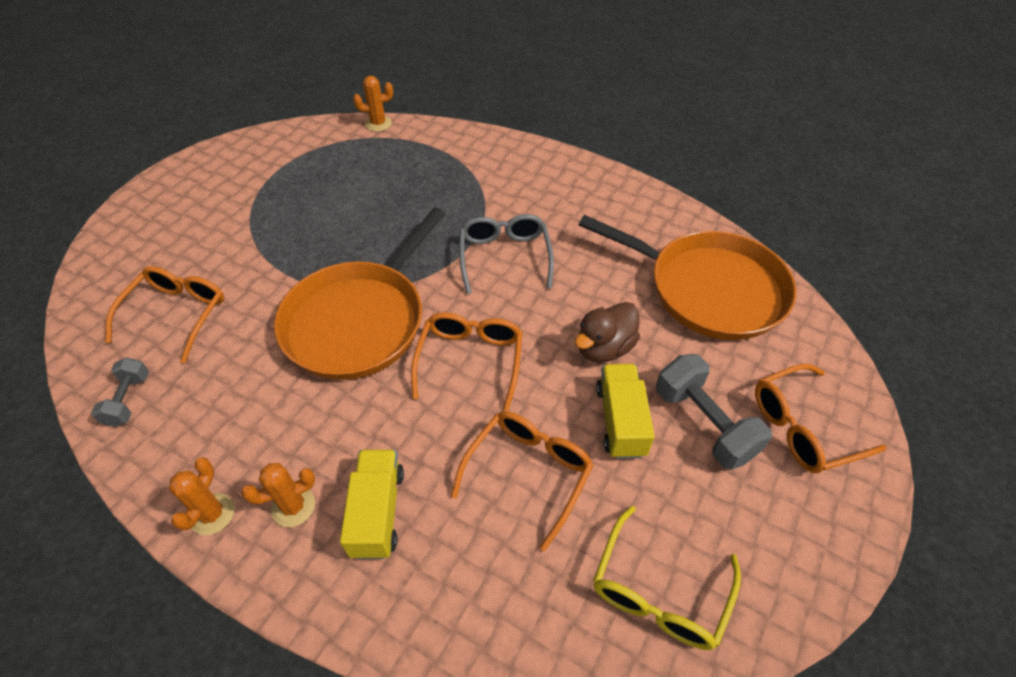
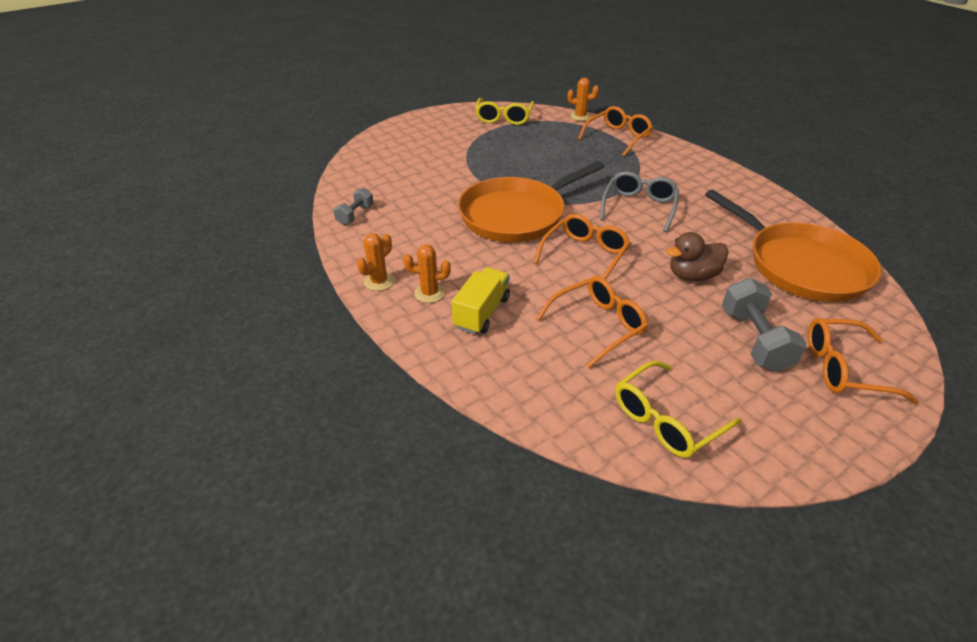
camera: 25 degrees right, 10 degrees down
orange glasses [105,266,224,364] -> orange glasses moved to [578,106,653,156]
yellow truck [596,364,655,459] -> none
none -> yellow glasses [475,98,534,125]

